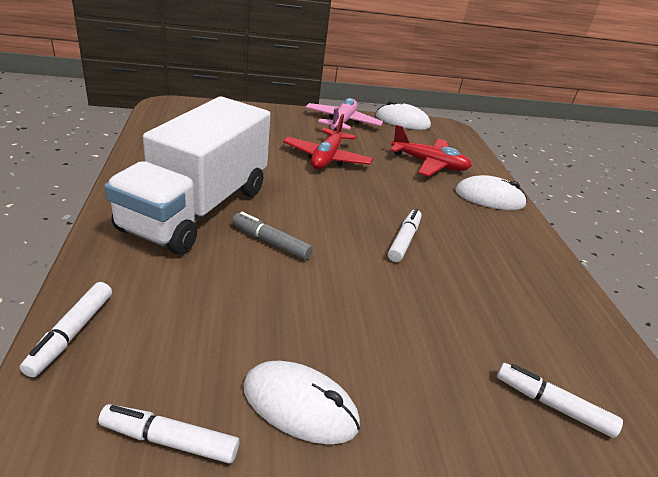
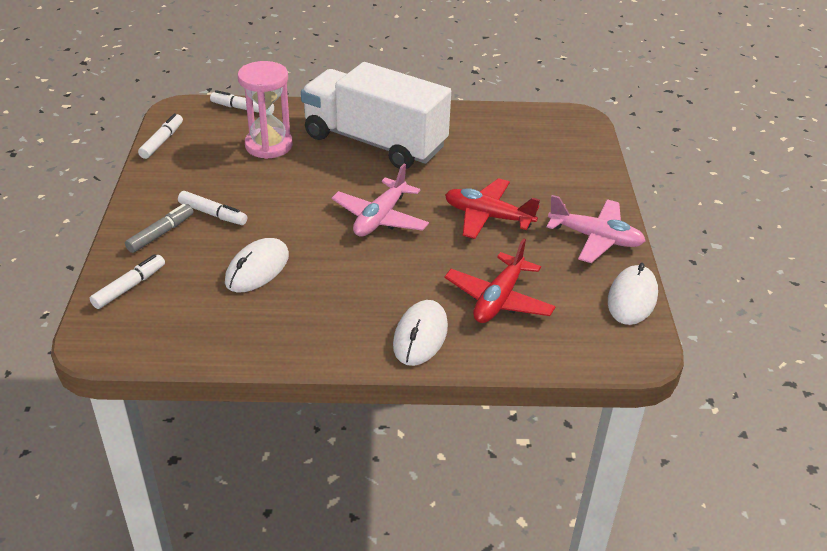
camera: 100 degrees right, 5 degrees up
grey marker [232,212,312,260] -> grey marker moved to [125,204,194,253]
white mouse [243,361,360,444] -> white mouse moved to [225,238,289,293]
white marker [388,209,422,262] -> white marker moved to [178,191,247,225]
none -> pink hourglass [238,61,293,159]
none -> pink plane [332,164,429,237]

